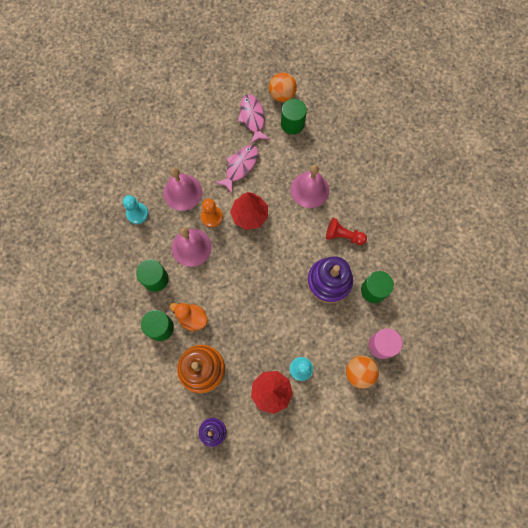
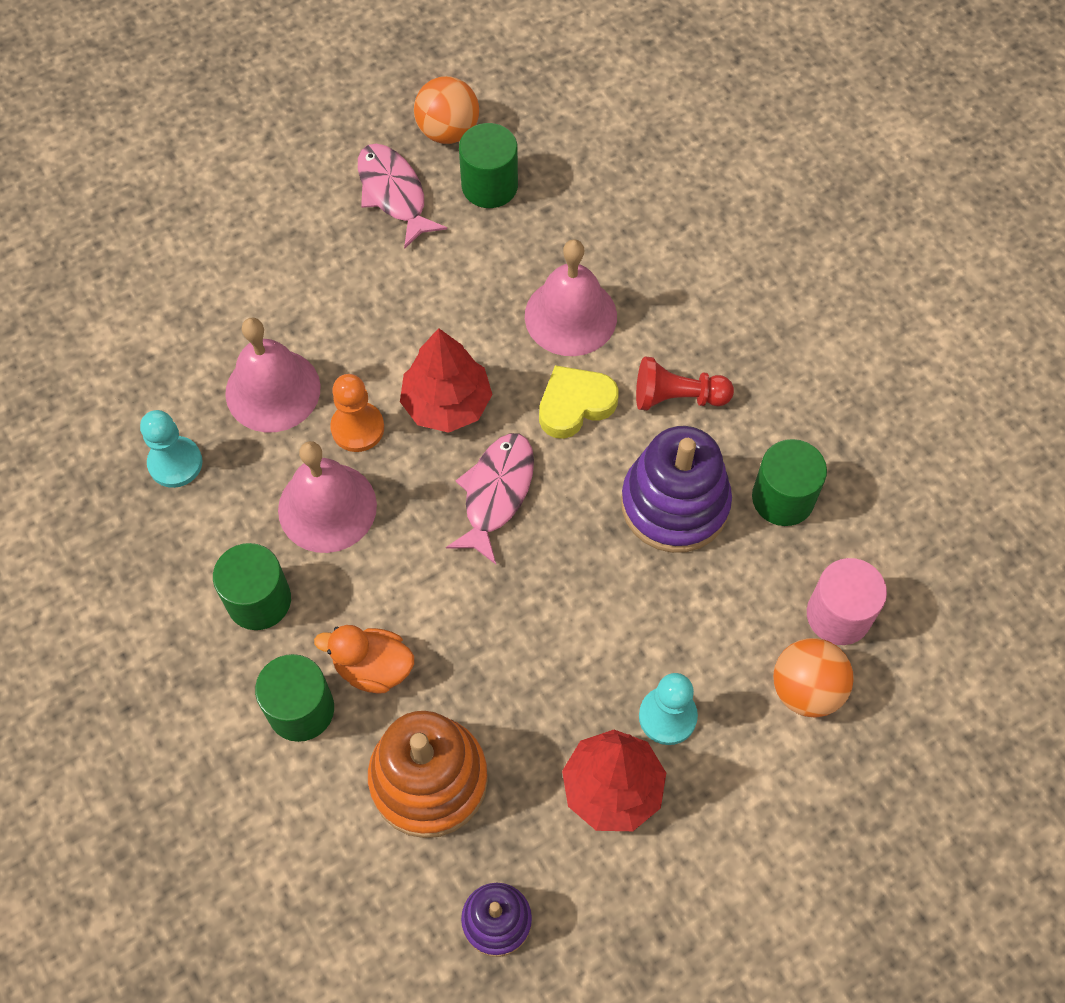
camera: 15 degrees left, 10 degrees down
pink fish [216,145,258,194] -> pink fish moved to [446,433,534,564]
none -> yellow heart [539,365,619,439]

